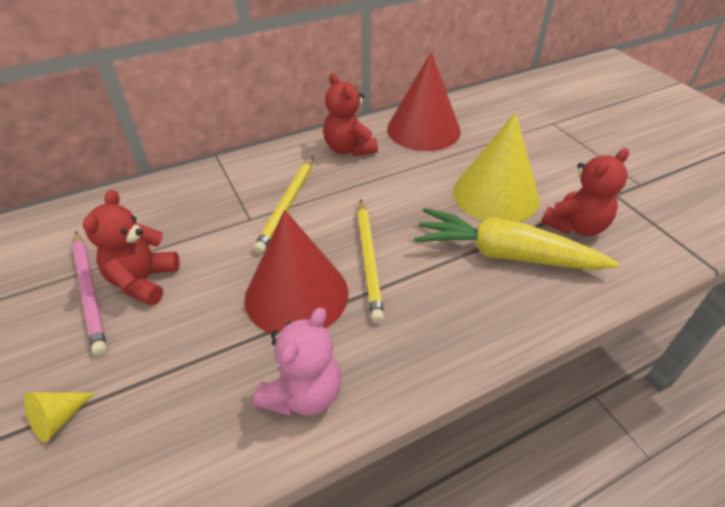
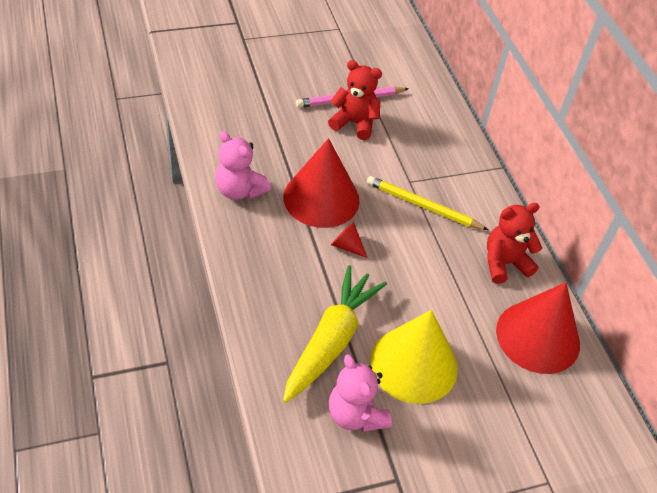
camera: 95 degrees right, 5 degrees up
yellow cone [24,392,94,443] -> none
yellow pencil [357,199,384,323] -> red cone [331,222,367,258]
red teddy bear [541,148,629,236] -> pink teddy bear [329,354,392,432]

